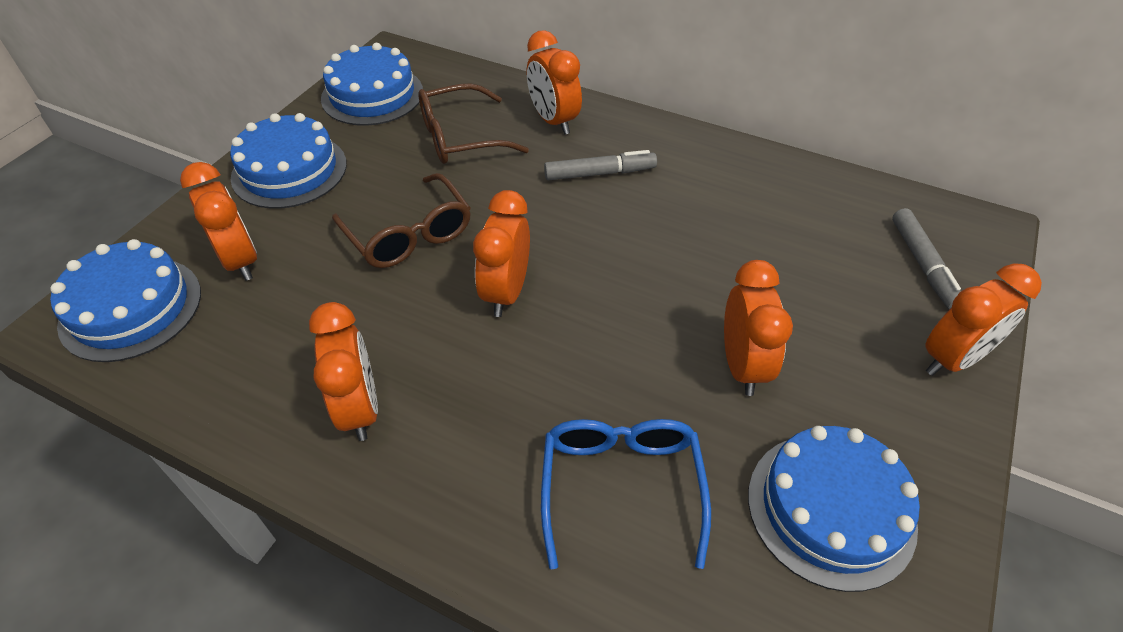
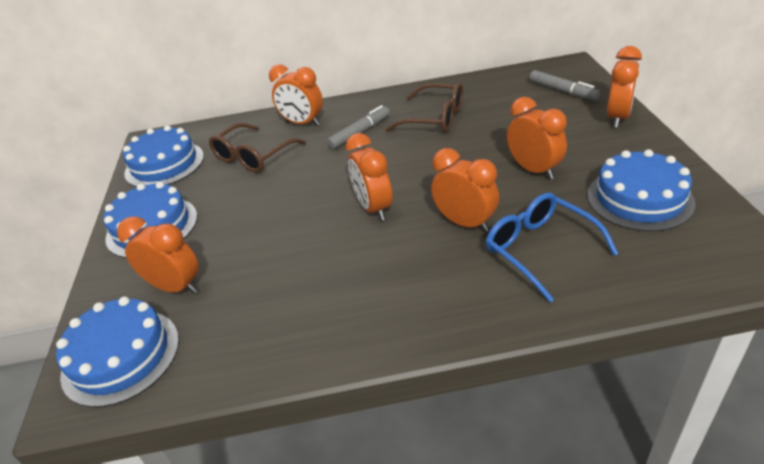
camera: 30 degrees left, 10 degrees down
orange clock [309,302,378,441] -> orange clock moved to [431,148,499,232]
brown glasses [332,173,471,268] -> brown glasses moved to [385,82,463,133]

